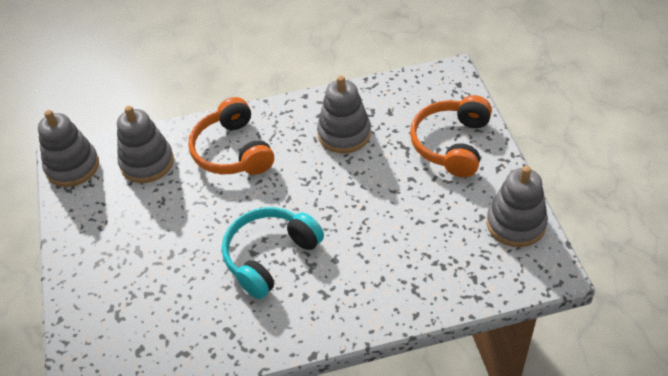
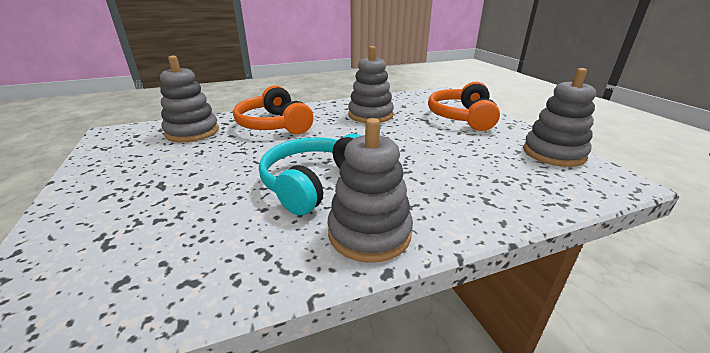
camera: 10 degrees left, 20 degrees down
grey stacking toy [38,110,99,187] -> grey stacking toy moved to [328,118,413,263]

